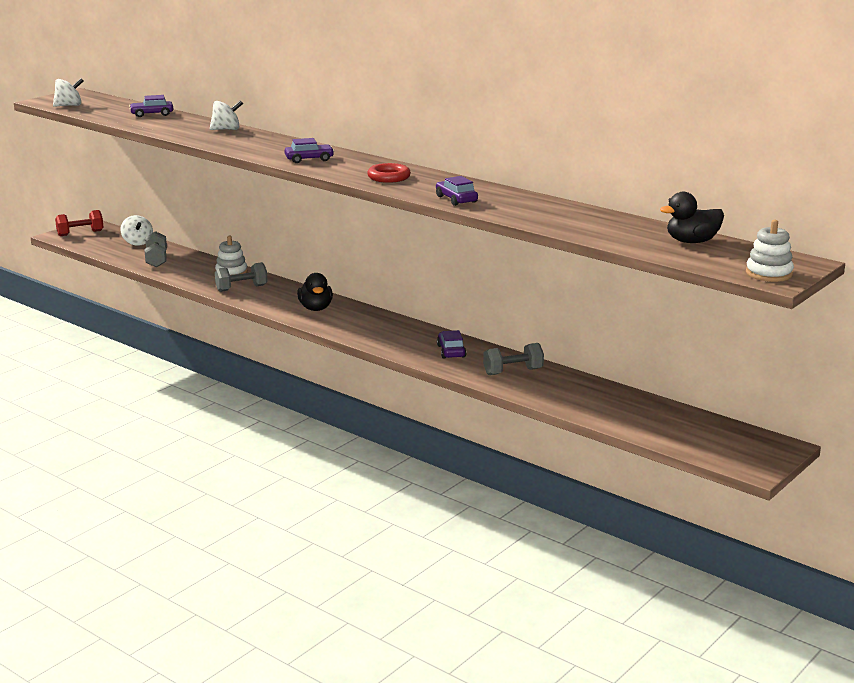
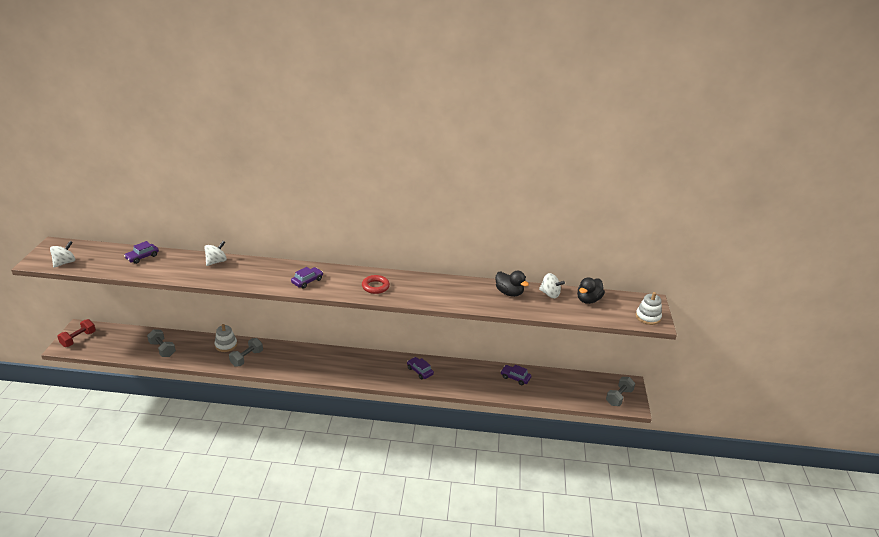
camera: 35 degrees left, 10 degrees up
white spinning top [120,215,153,246] -> white spinning top moved to [539,273,565,298]
black duck [297,273,333,311] -> black duck moved to [496,271,529,297]
purple car [436,176,478,206] -> purple car moved to [501,365,531,385]
grey dumbbell [483,343,544,375] -> grey dumbbell moved to [606,377,635,406]

